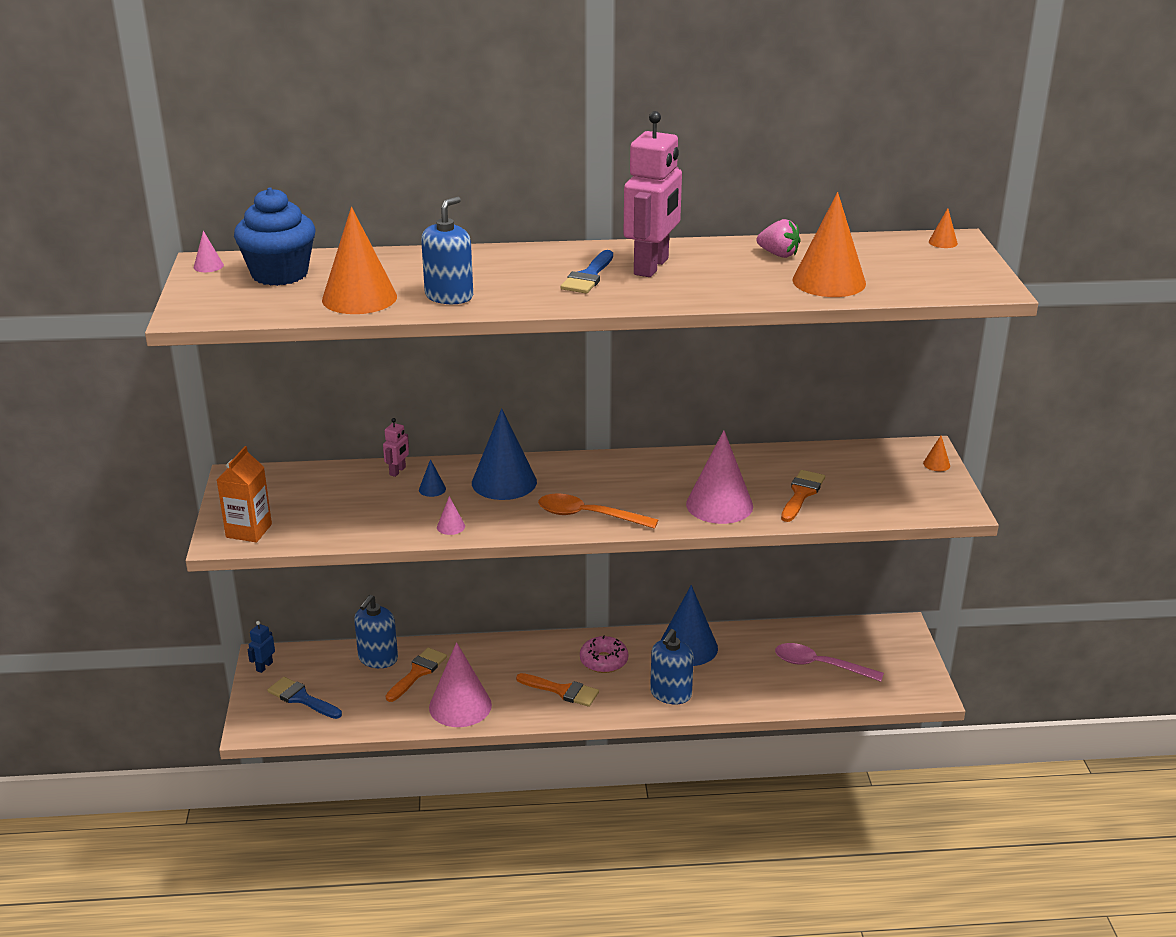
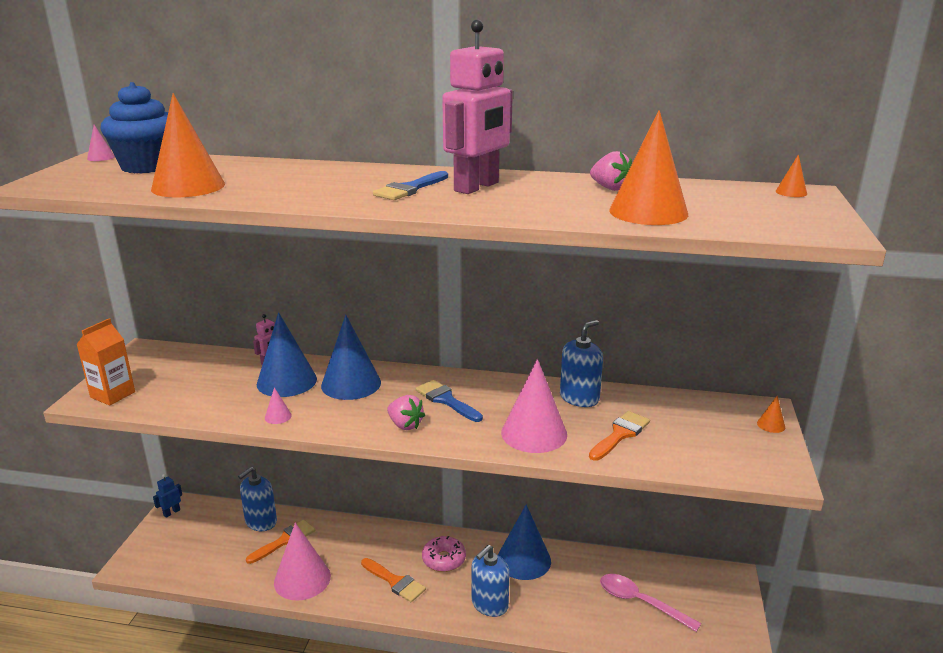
camera: 15 degrees right, 5 degrees down
blue brush [267,677,342,719] -> blue brush moved to [416,380,483,422]
blue cone [419,459,446,497] -> blue cone [257,312,317,397], size x2.41
blue soap dispenser [421,197,473,304] -> blue soap dispenser moved to [560,320,603,407]
orange spoon [538,493,658,529] -> pink strawberry [387,395,425,430]

